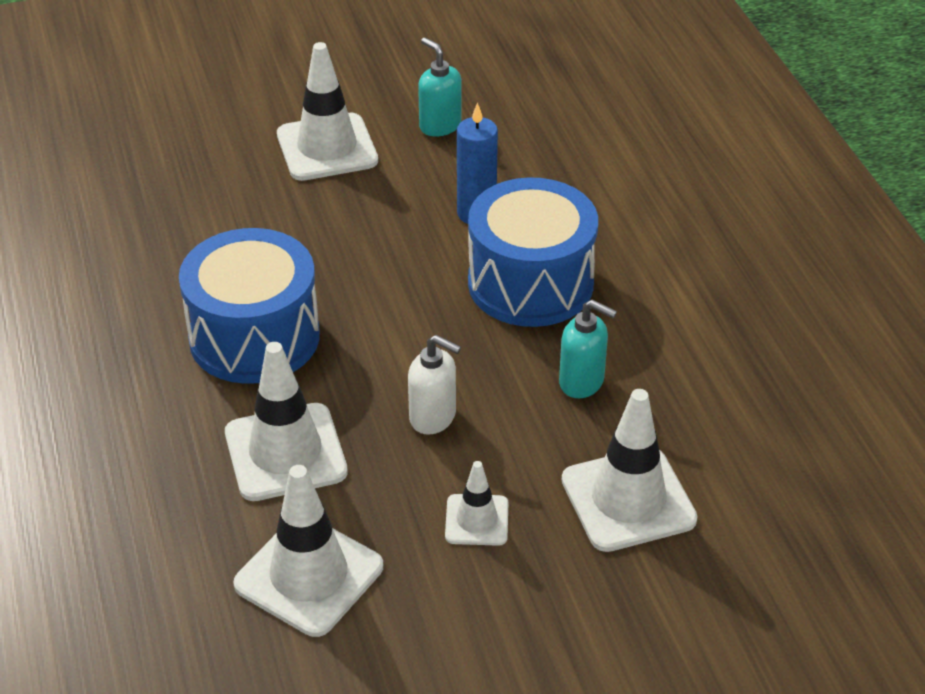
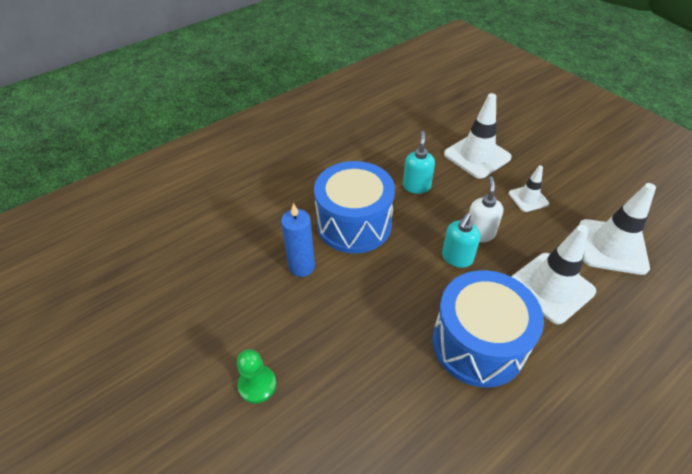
camera: 110 degrees left, 5 degrees up
white traffic cone [277,42,378,181] -> green pawn [237,349,276,404]
turquoise soap dispenser [418,37,461,136] -> turquoise soap dispenser moved to [442,213,481,268]

